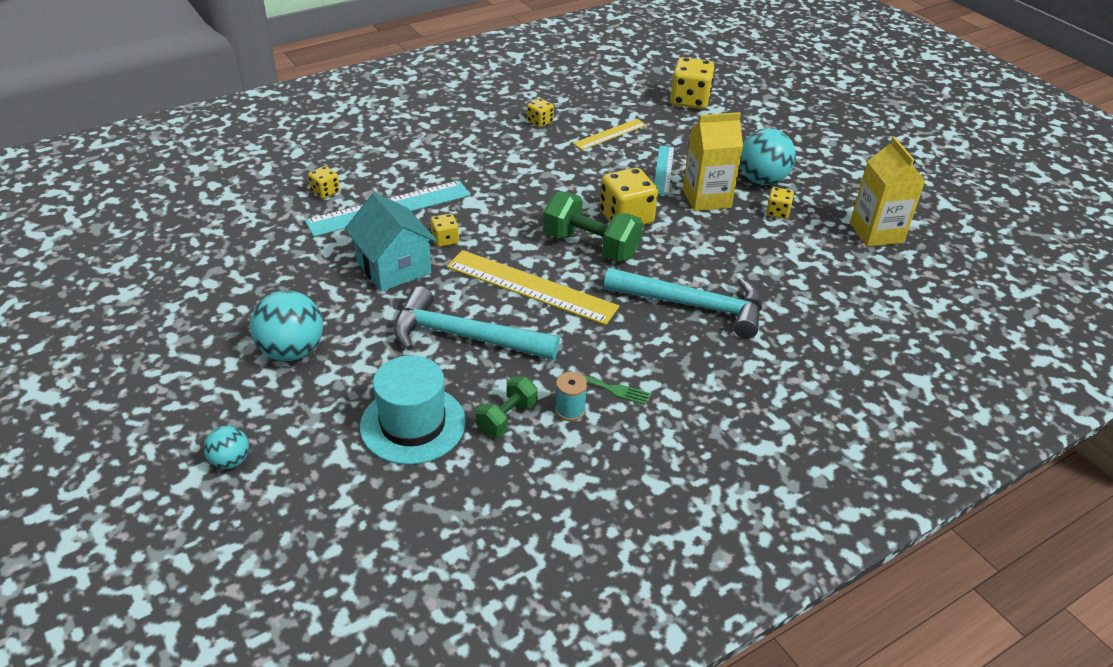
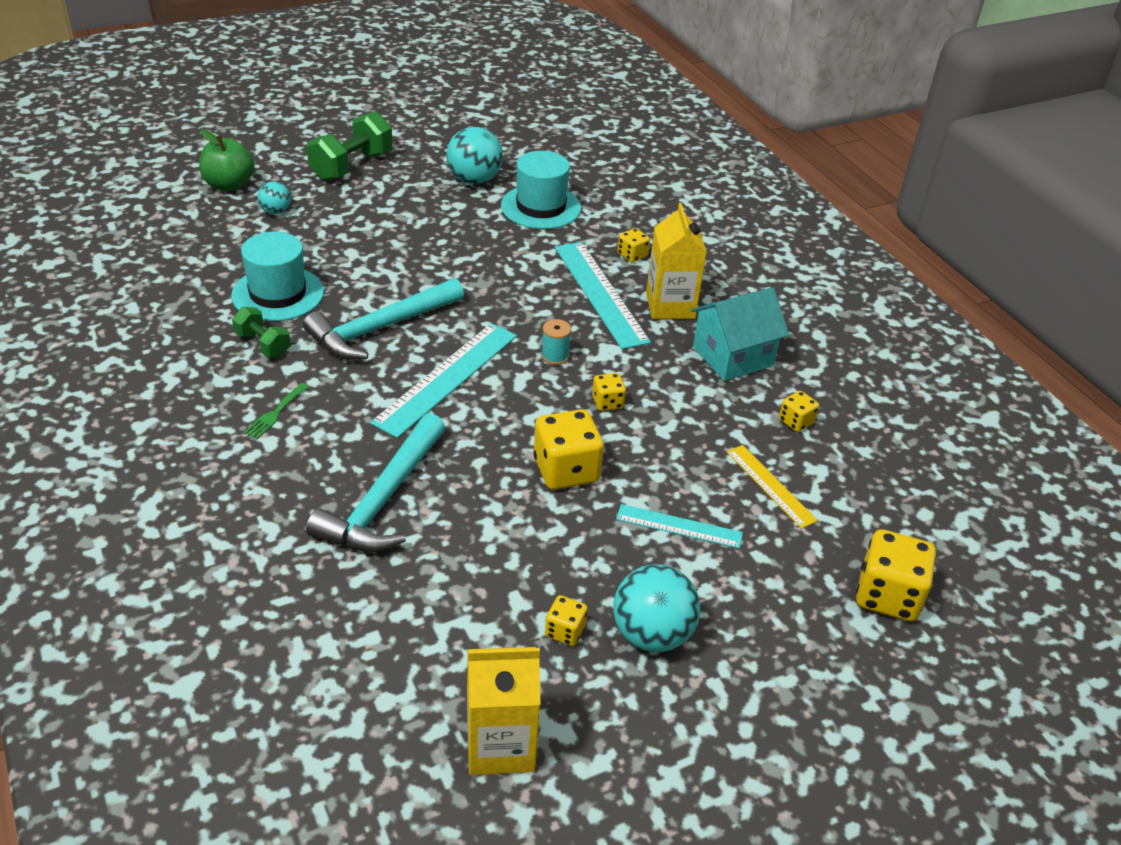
camera: 95 degrees right, 0 degrees up
turquoise ball [250,290,323,361] -> turquoise ball moved to [446,127,503,185]
turquoise house [344,193,437,291] -> turquoise house moved to [691,287,789,381]
turquoise hammer [394,286,560,360] -> turquoise hammer turned 150 degrees counterclockwise [303,278,464,360]
yellow dice [430,214,459,247] -> yellow dice moved to [592,373,626,411]
yellow ruler [447,250,619,325] -> turquoise ruler [370,323,517,438]
green dumbbell [543,192,643,262] -> green dumbbell moved to [307,111,393,181]
turquoise spool [555,372,588,421] -> turquoise spool moved to [541,319,571,365]
yellow carton [683,112,743,211] -> yellow carton moved to [646,203,707,319]
none -> green apple [199,129,254,191]
none -> turquoise hat [501,151,581,229]

